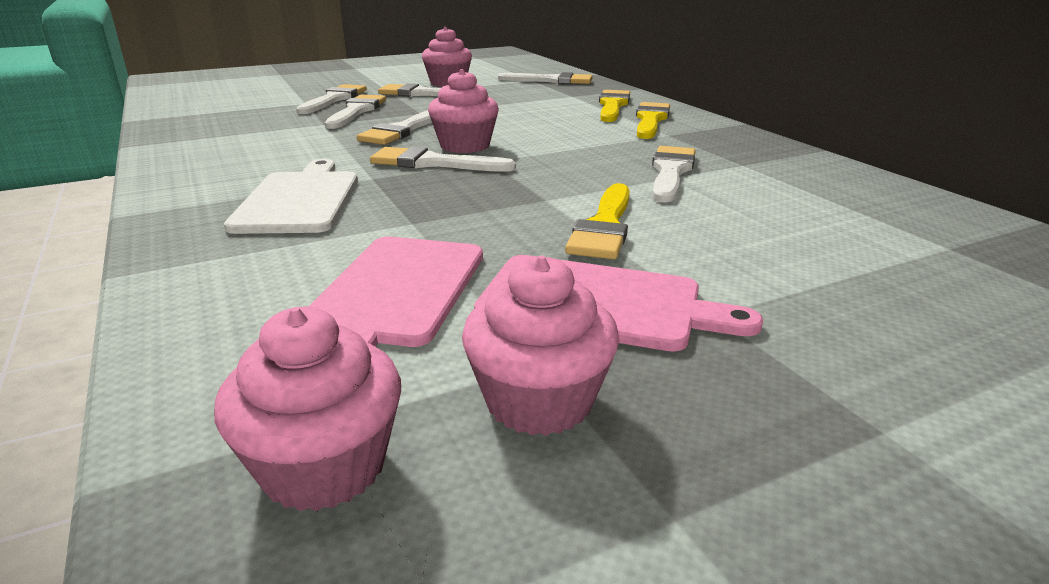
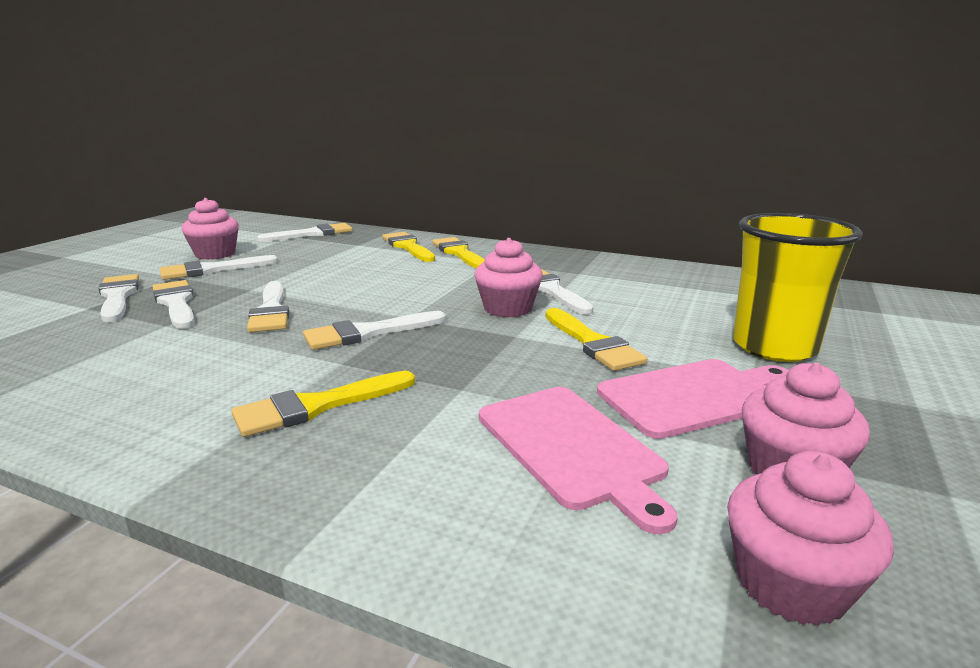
camera: 40 degrees left, 5 degrees down
white cutting board [224,159,358,234] -> yellow brush [231,371,415,437]
pink cupcake [428,69,499,153] -> pink cupcake moved to [474,238,543,318]
none -> yellow cup [733,213,863,362]

